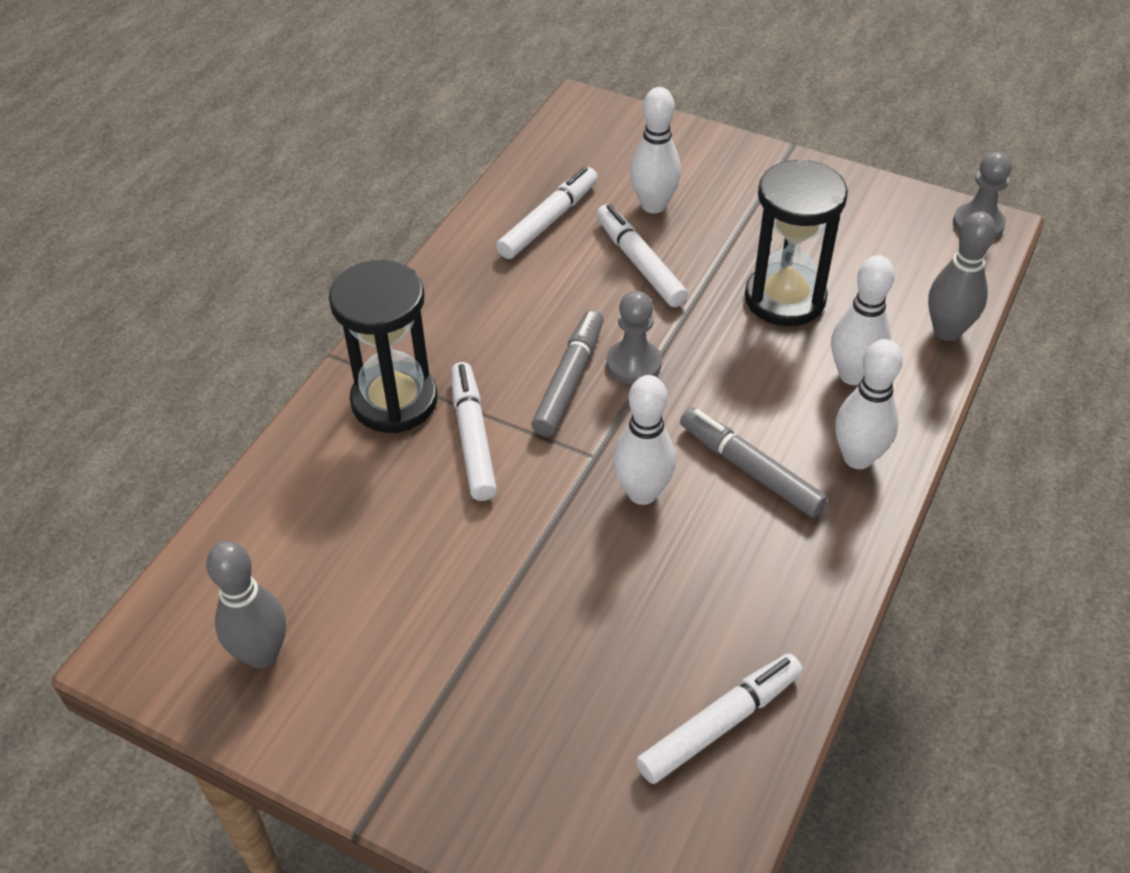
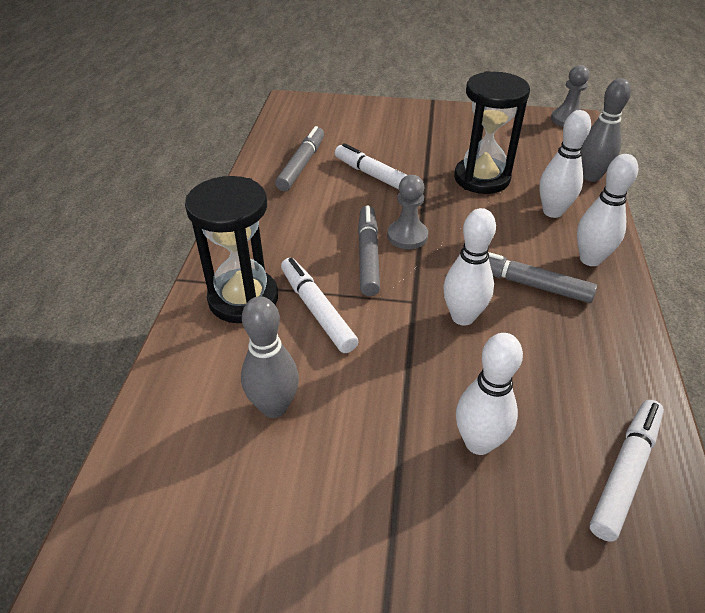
camera: 20 degrees left, 5 degrees down
grey bowling pin [206,541,286,668] -> grey bowling pin moved to [241,296,299,418]
white marker [496,167,598,259] -> grey marker [275,126,324,191]
white bowling pin [630,87,681,213] -> white bowling pin moved to [456,333,523,455]

